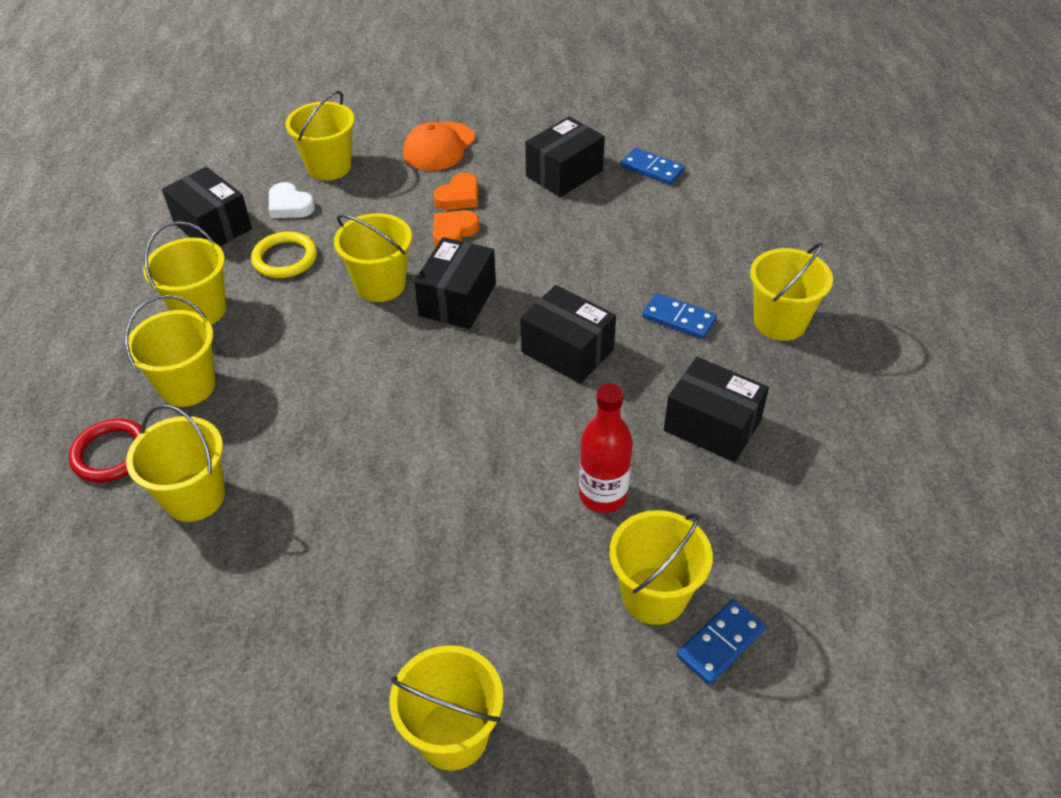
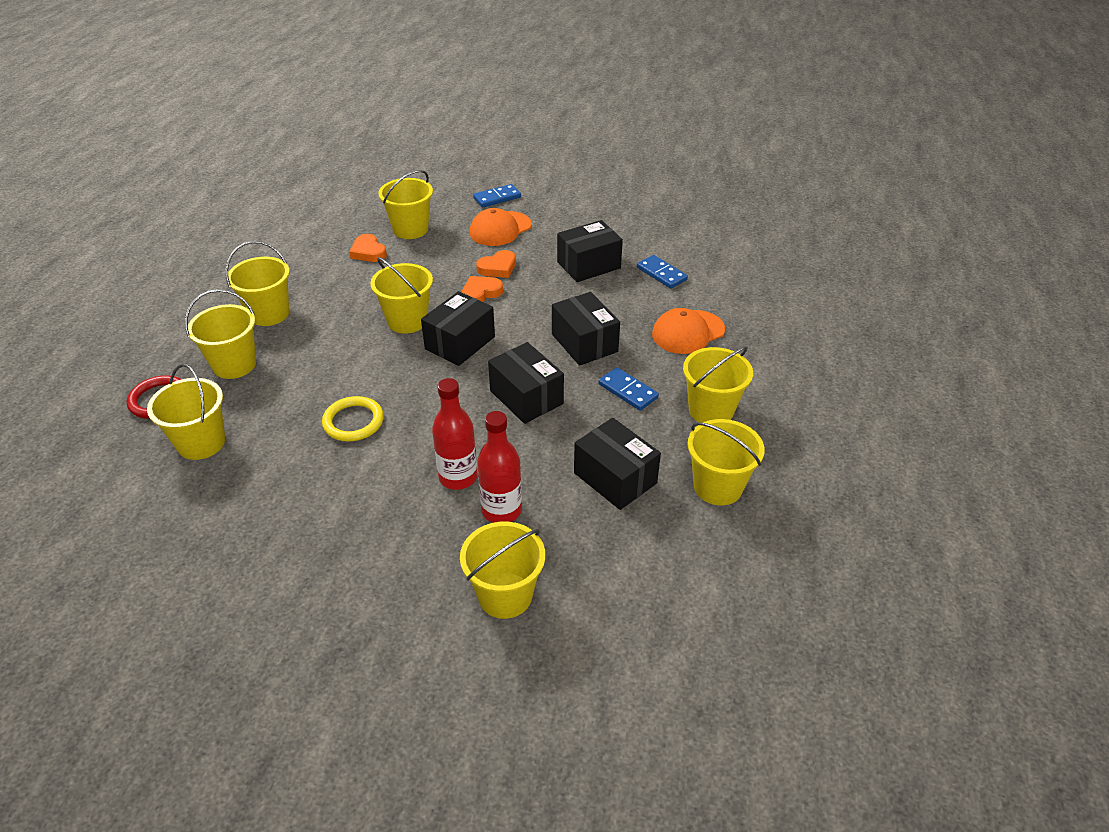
camera: 15 degrees right, 5 degrees down
black box [162,166,252,247] -> black box moved to [552,292,620,366]
yellow ring [251,232,317,278] -> yellow ring moved to [322,396,384,441]
white heart [269,182,315,218] -> orange heart [349,234,387,262]
yellow bucket [390,645,504,771] -> yellow bucket moved to [688,419,765,505]
blue domino [677,599,766,685] -> blue domino moved to [473,184,521,208]
none -> red bottle [432,378,478,490]
none -> orange cap [652,308,725,354]

